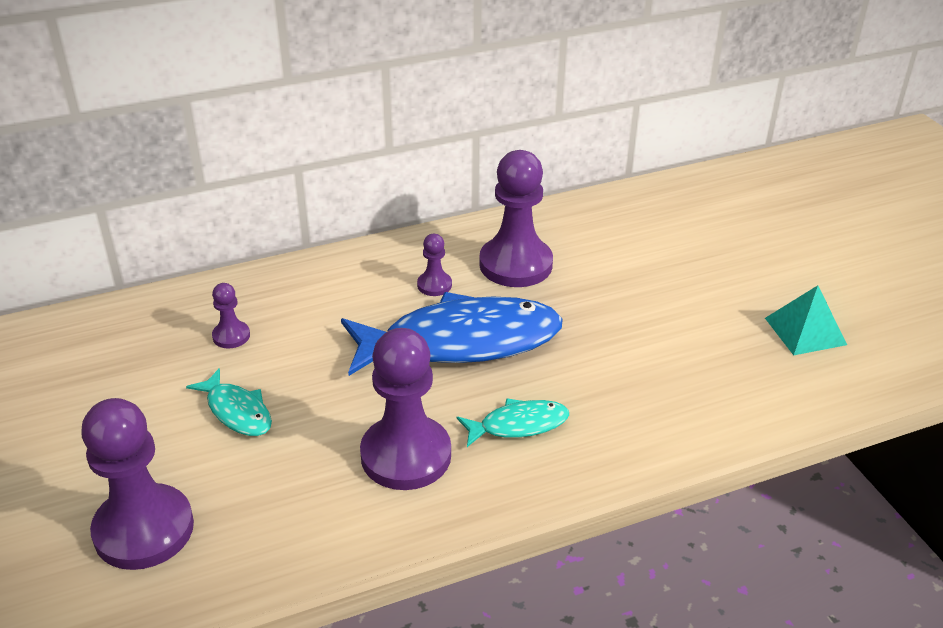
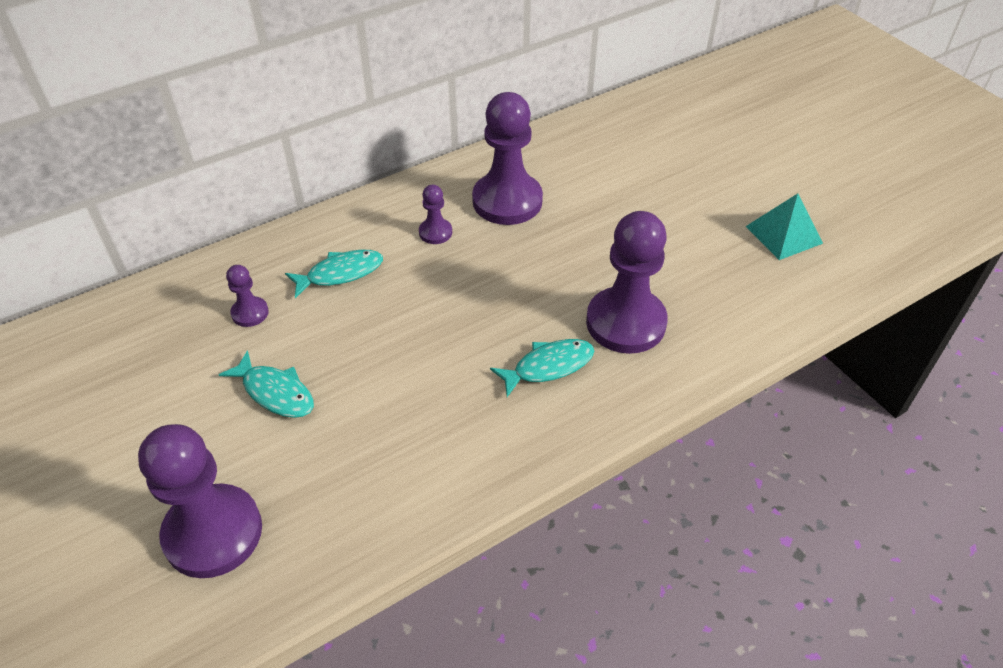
camera: 10 degrees left, 10 degrees up
blue fish [341,292,563,376] -> none
purple pawn [360,328,451,490] -> purple pawn moved to [586,211,668,354]
none -> turquoise fish [285,250,383,298]

